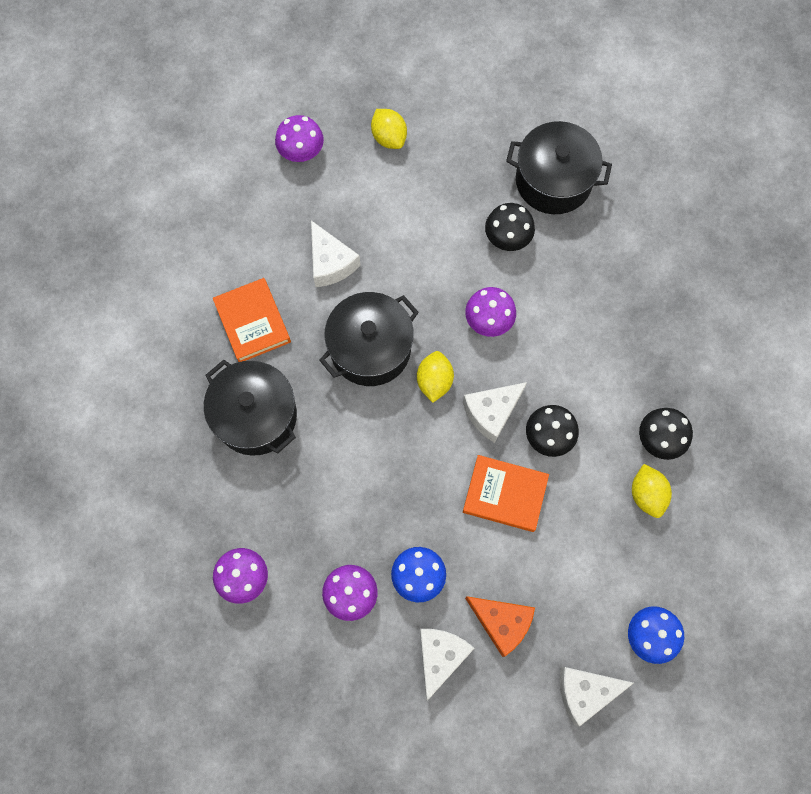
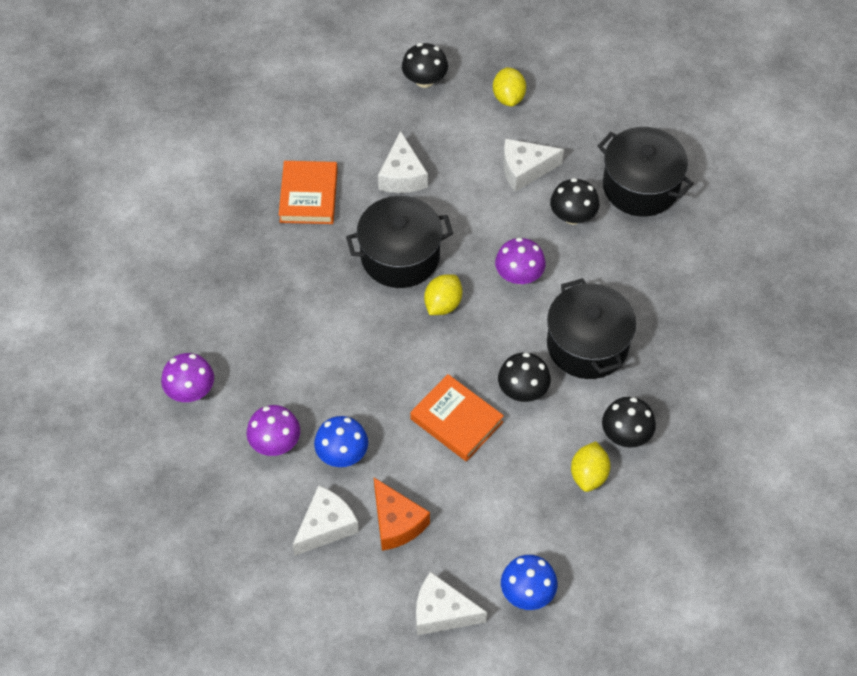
camera: 25 degrees right, 15 degrees down
black pot [204,360,297,456] -> black pot moved to [547,278,636,379]
purple mushroom [275,115,324,162] -> black mushroom [402,43,448,88]
white cheese [463,382,527,443] -> white cheese moved to [503,139,564,192]

